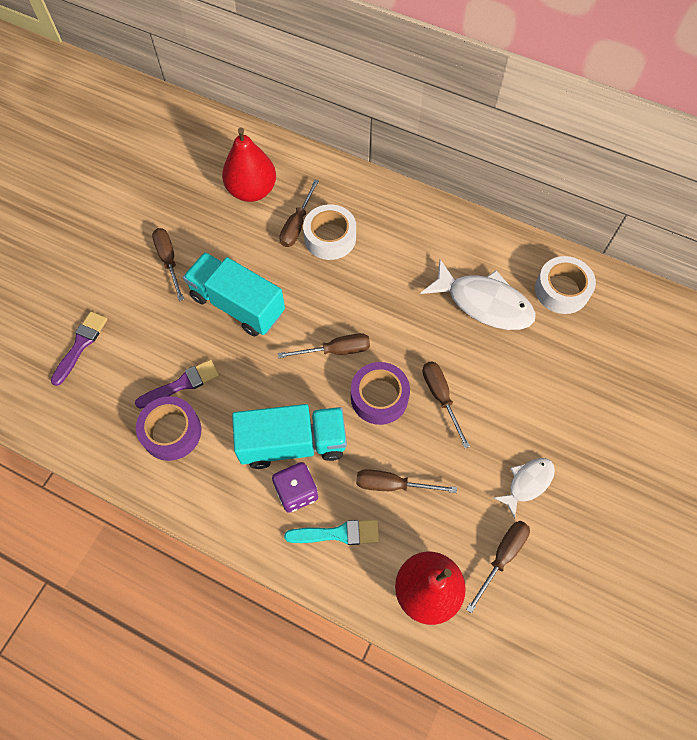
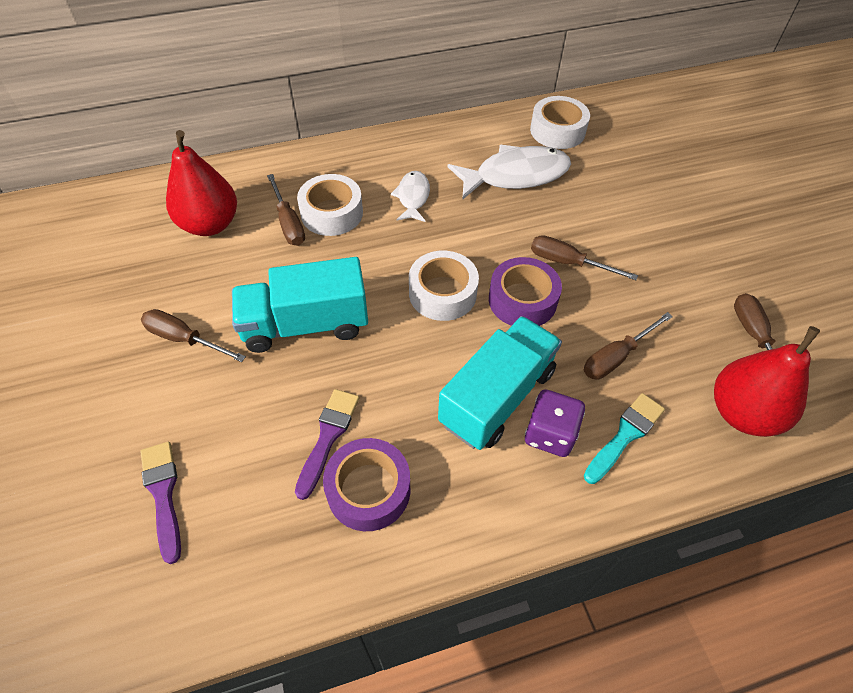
camera: 45 degrees left, 10 degrees down
brown screwdriver [278,333,370,358] -> white tape [409,251,479,321]
white fish [494,458,555,519] -> white fish moved to [391,171,430,222]

